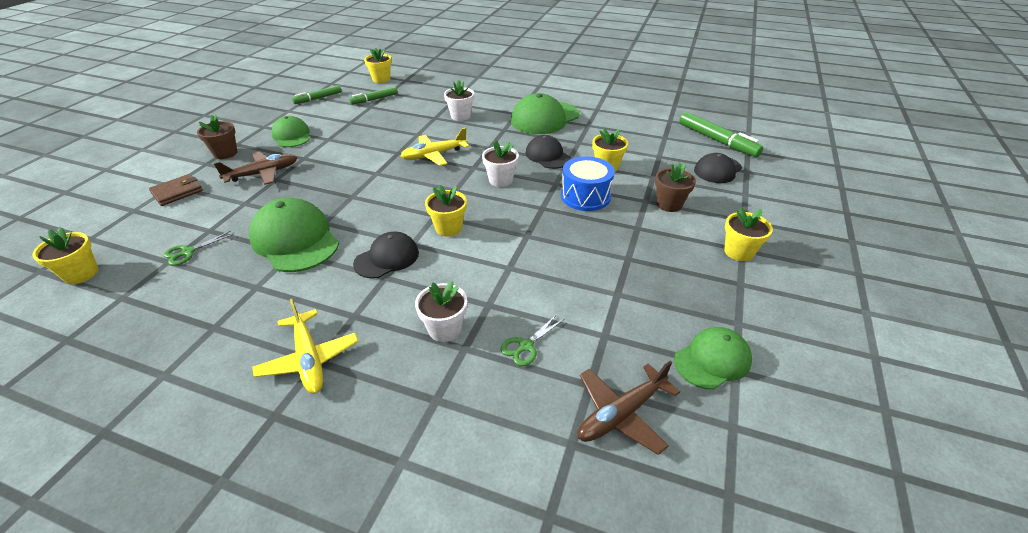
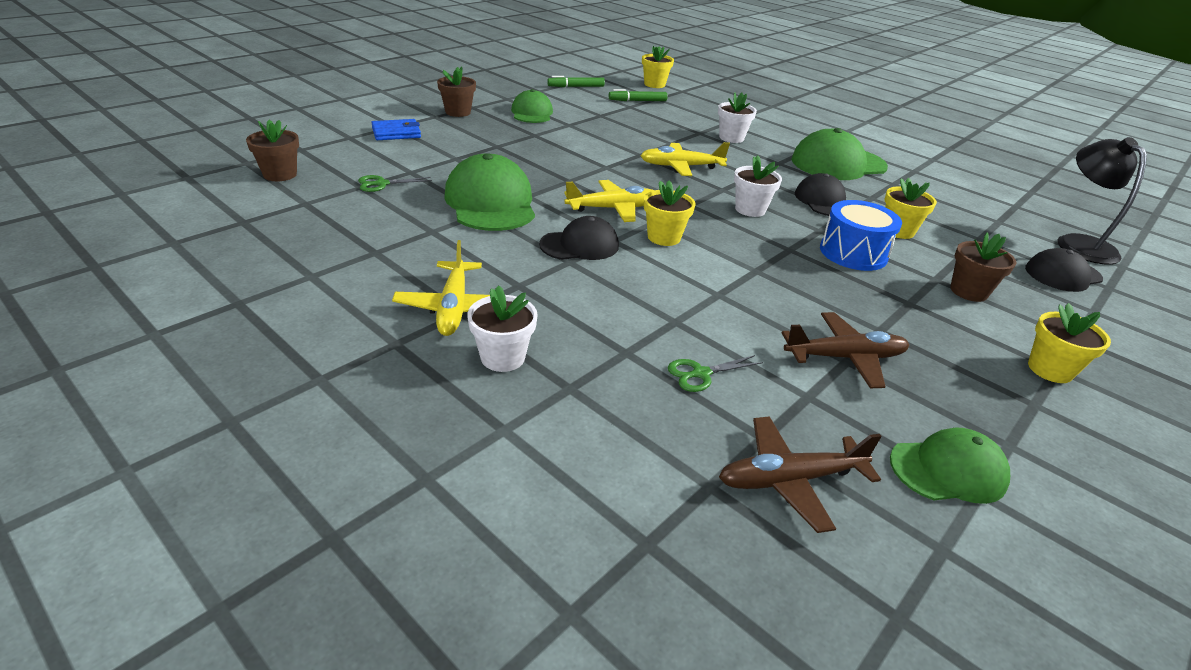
camera: 20 degrees right, 5 degrees down
yellow flower pot [32,227,98,284] -> brown flower pot [246,120,299,181]
brown wallet [149,174,203,206] -> blue wallet [371,119,421,140]
brown plane [214,151,297,185] -> brown plane moved to [782,312,909,388]
white flower pot [415,281,467,342] -> white flower pot moved to [468,285,538,372]
green marker [679,112,763,157] -> black lamp [1058,137,1147,265]
none -> yellow plane [564,180,654,222]

